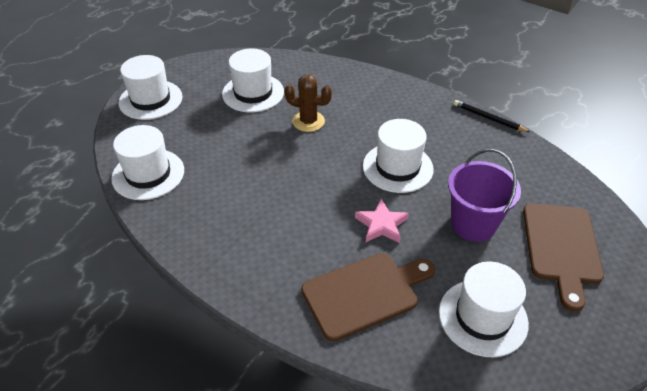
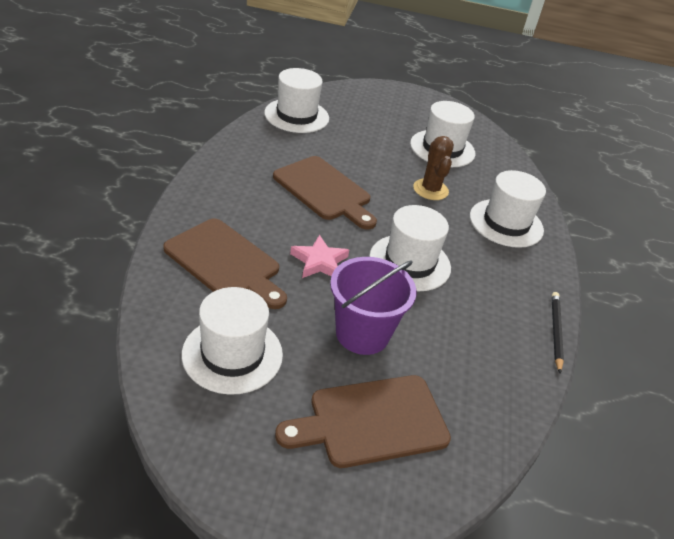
camera: 60 degrees right, 5 degrees down
white hat [119,55,183,120] -> white hat moved to [470,170,546,248]
none -> brown cutting board [273,156,377,230]

